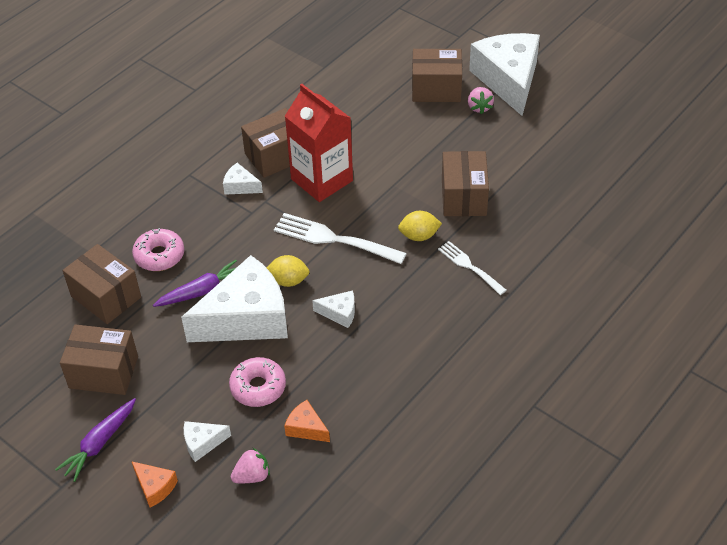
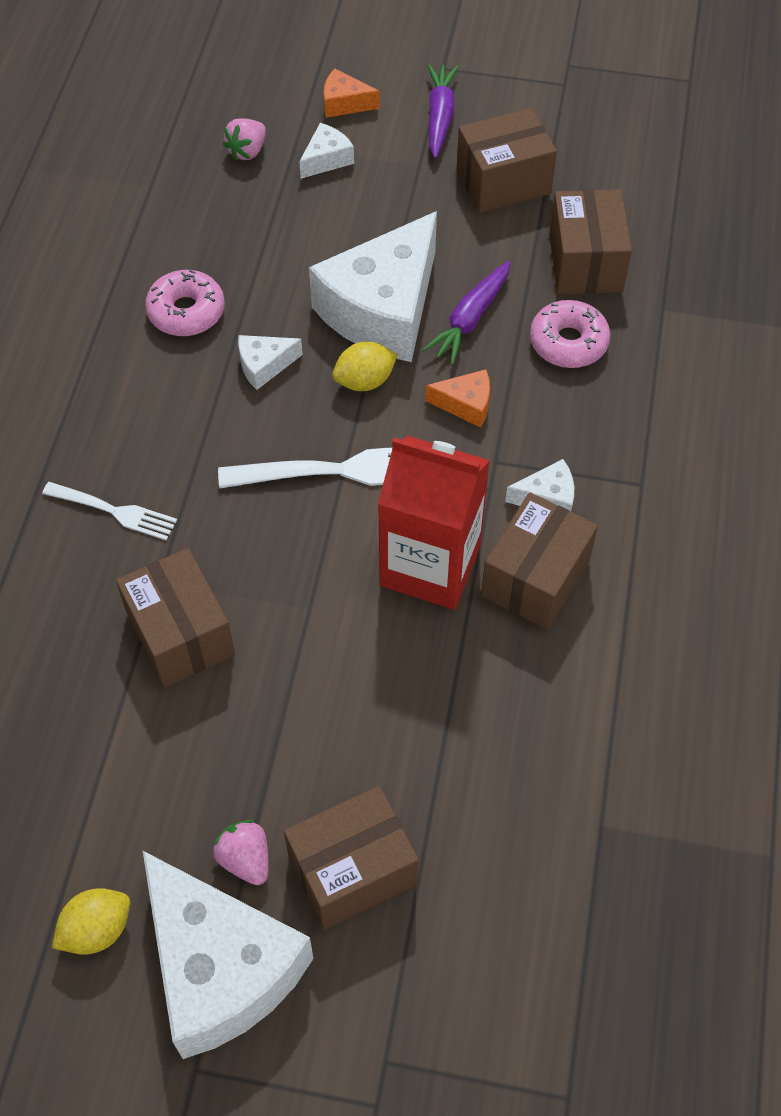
camera: 150 degrees right, 10 degrees up
brown box [63,244,141,324] -> brown box turned 75 degrees clockwise [549,189,632,294]
pink donut [229,357,286,407] -> pink donut moved to [145,269,225,336]
orange cheese [284,400,330,442] -> orange cheese moved to [425,369,490,428]
yellow lemon [398,211,442,241] -> yellow lemon moved to [52,888,130,955]

